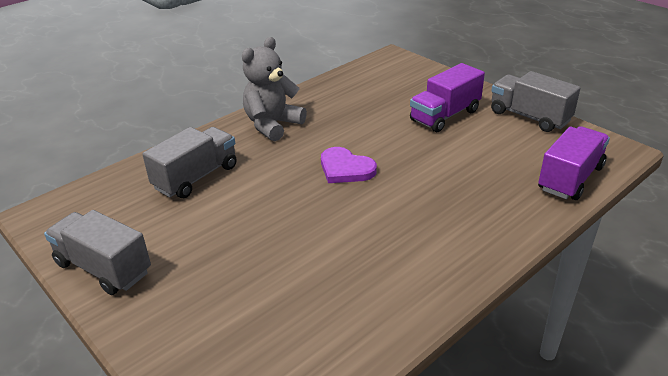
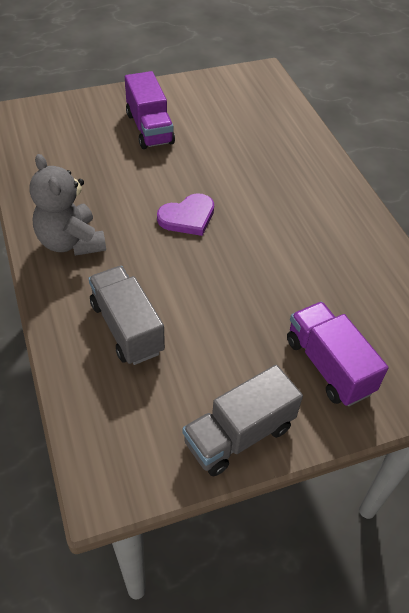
camera: 70 degrees left, 15 degrees up
grey truck [491,71,581,132] -> none
purple truck [538,126,610,200] -> purple truck moved to [287,302,388,406]

